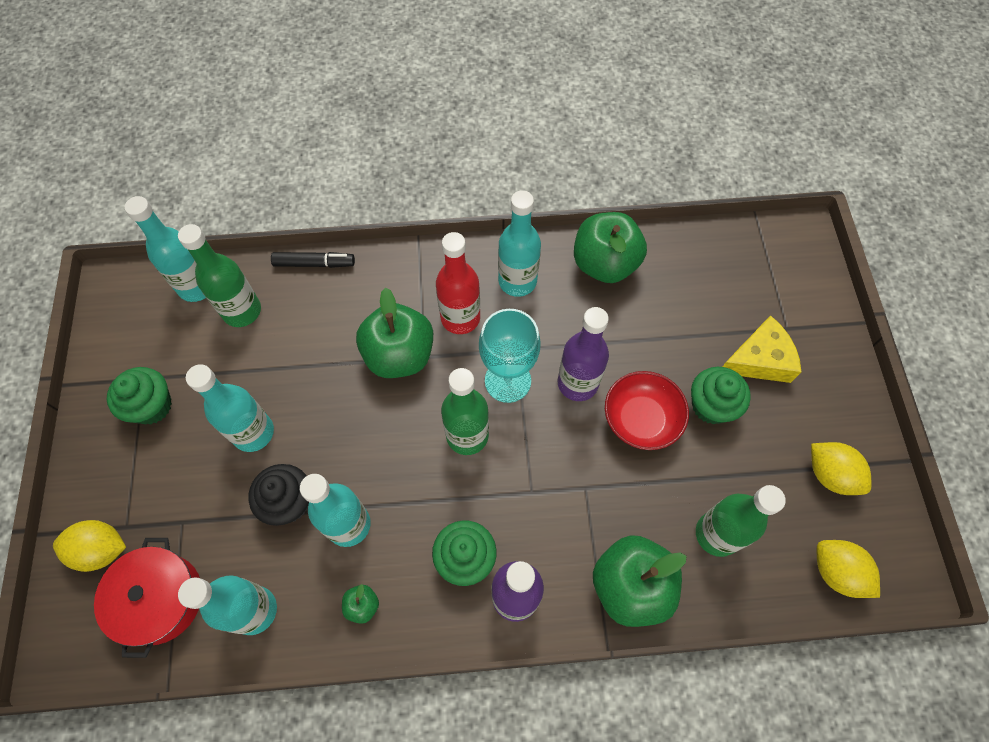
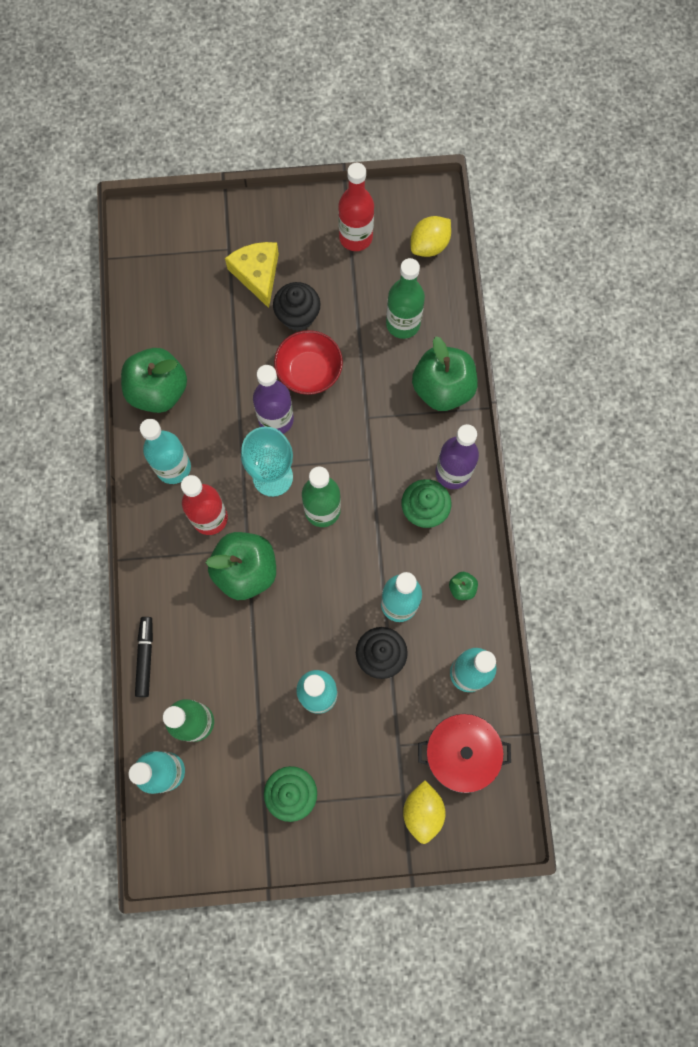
camera: 90 degrees left, 10 degrees up
green cupcake [691,367,751,424] -> black cupcake [273,282,321,331]
yellow lemon [811,442,871,495] -> red bottle [338,163,374,251]

